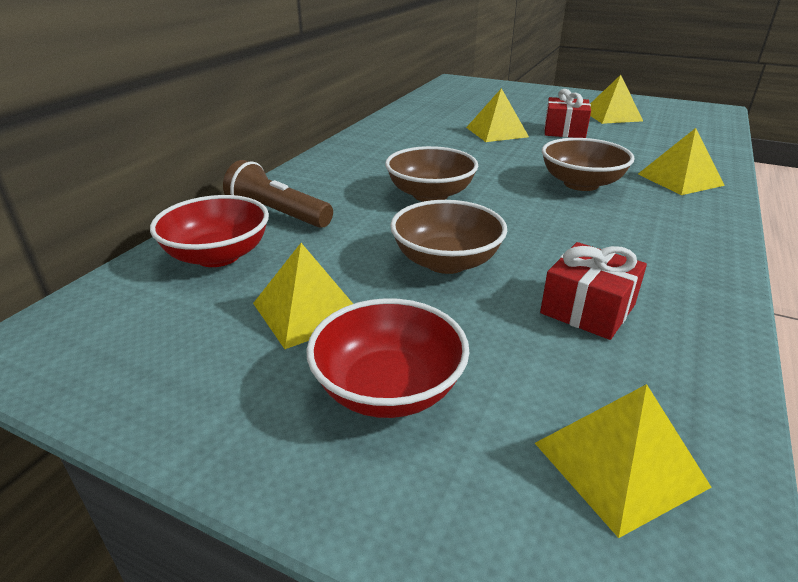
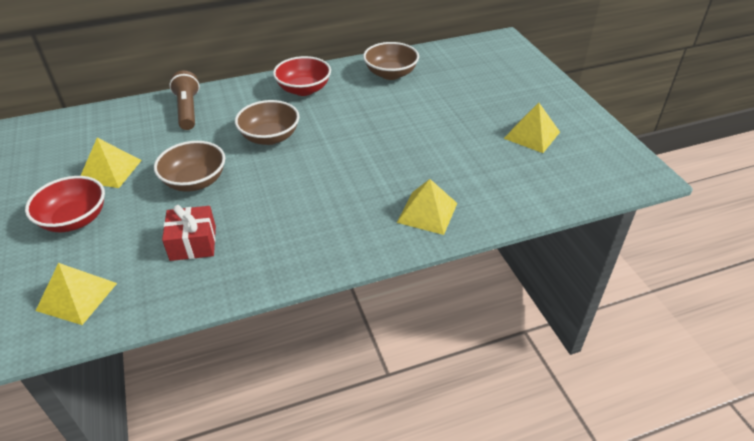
camera: 45 degrees right, 10 degrees up
red bowl [150,195,269,267] -> red bowl moved to [273,56,331,96]
yellow pyramid [466,88,529,142] -> none
brown bowl [542,138,635,191] -> brown bowl moved to [363,42,419,80]
red gift [544,89,591,138] -> none

